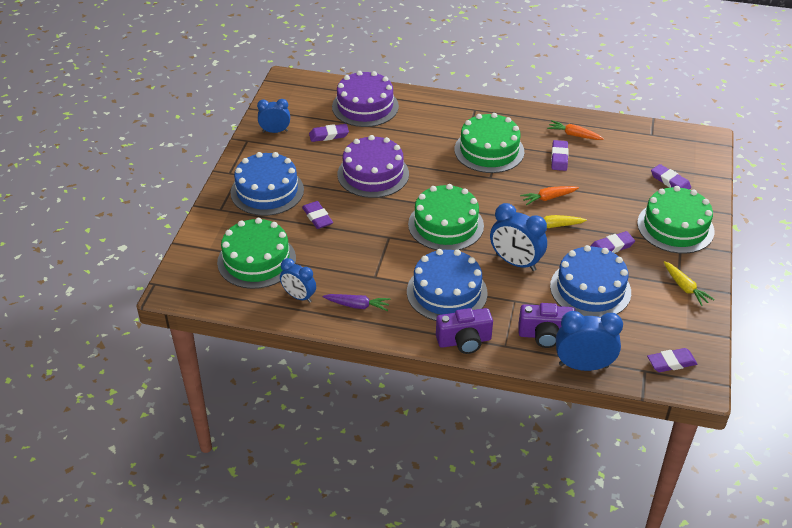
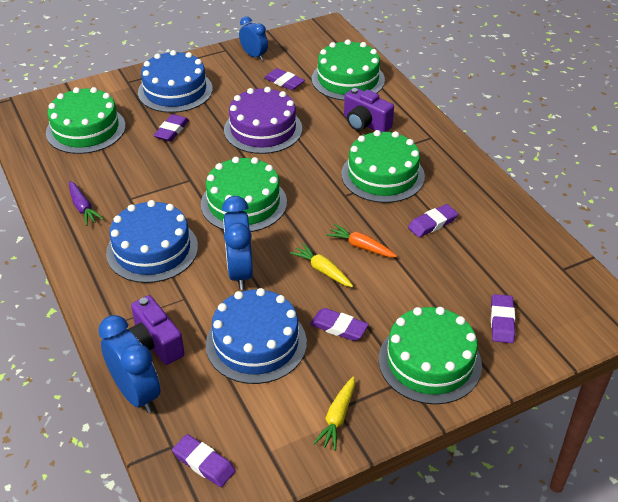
camera: 50 degrees right, 0 degrees up
blue clock [280,258,316,303] -> none
purple cake [332,71,399,127] -> green cake [312,39,385,100]
purple camera [436,308,493,354] -> purple camera moved to [344,88,394,132]
orange carrot [547,120,604,140] -> none

